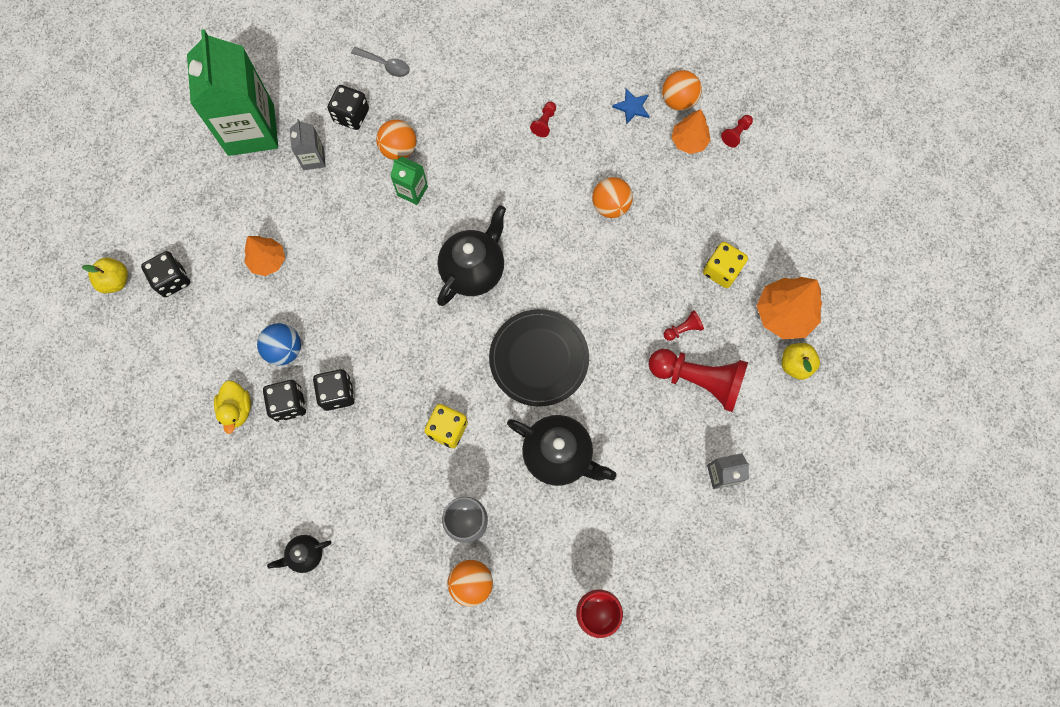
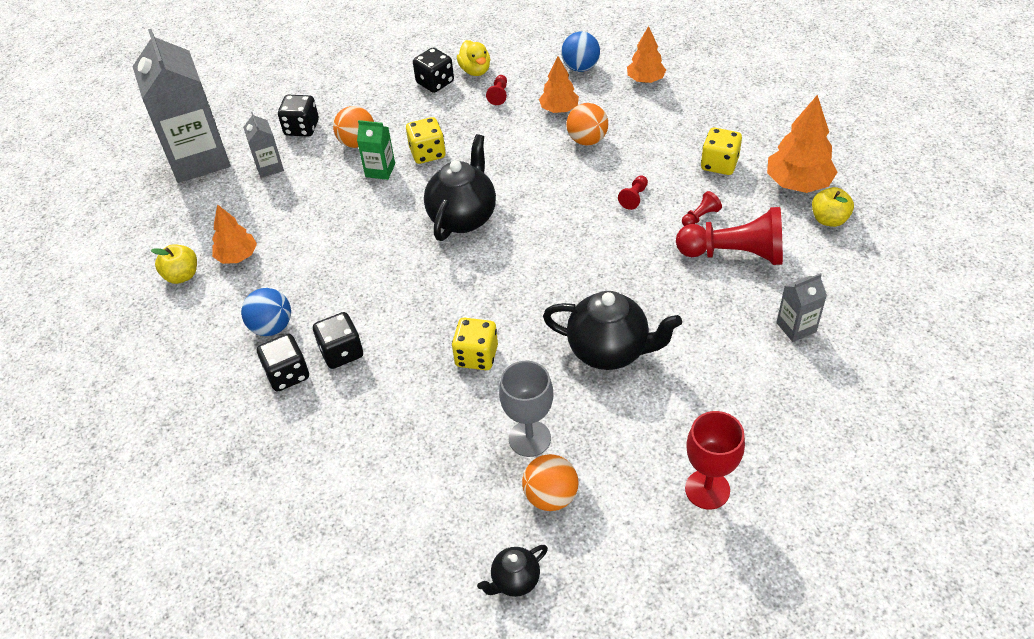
camera: 10 degrees left, 25 degrees down
yellow apple [82,258,128,293] -> yellow apple moved to [151,244,197,284]
black dice [141,251,190,297] -> black dice moved to [413,48,454,93]
green carton [187,29,278,156] -> grey carton [132,29,231,183]
yellow duck [214,380,251,434] -> yellow duck moved to [457,40,490,76]
black teapot [267,535,332,573] -> black teapot moved to [477,545,548,597]
grey spoon [351,47,410,77] -> none
black plate [489,309,589,407] -> none
blue star [612,89,649,125] -> blue ball [561,31,600,72]
orange ball [662,70,702,111] -> none
red pawn [721,115,753,148] -> red pawn moved to [618,175,648,210]
none -> yellow dice [406,117,446,164]
none -> orange tree [539,56,579,113]

